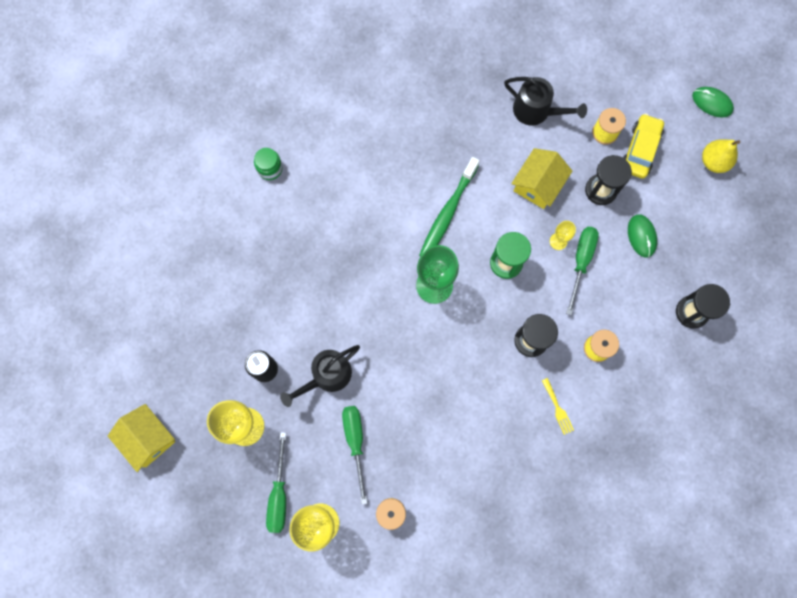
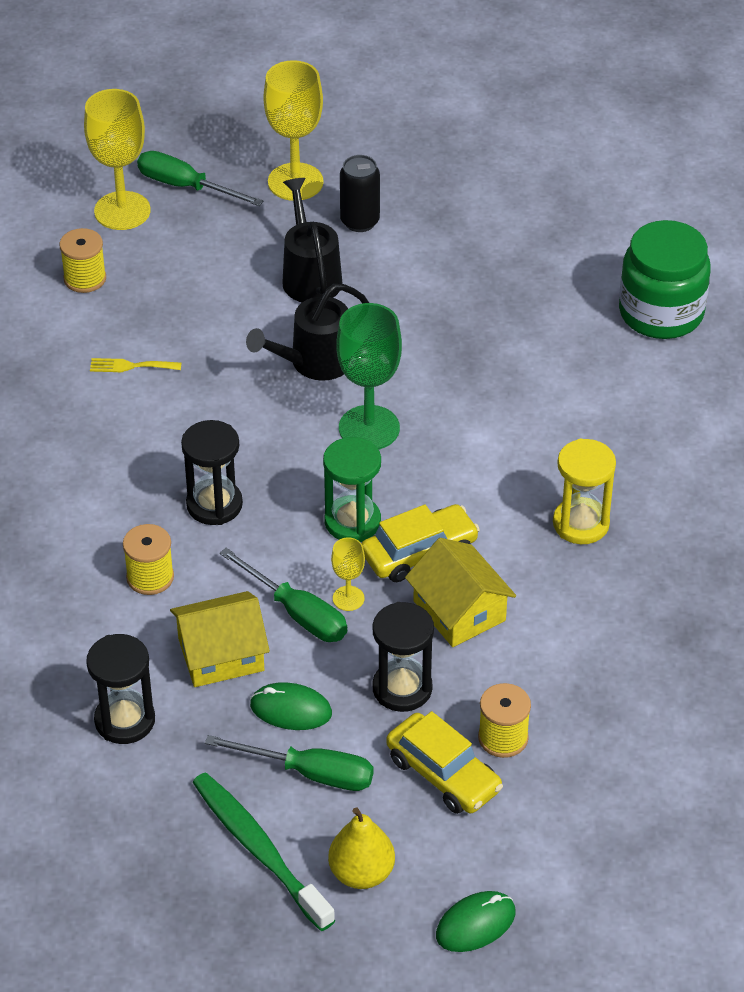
camera: 115 degrees right, 30 degrees down
yellow house [108,404,176,472] -> yellow house moved to [170,591,270,687]
green jar [254,148,283,180] -> green jar [619,220,711,339], size x2.02
green screwdriver [342,406,367,505] -> green screwdriver moved to [205,735,374,791]
green toothbrush [419,157,479,257] -> green toothbrush moved to [193,772,335,931]
black watering can [504,77,587,126] -> black watering can moved to [246,284,369,381]
yellow fork [542,378,574,435] -> yellow fork moved to [90,358,182,372]
none -> yellow car [362,504,480,582]
none -> yellow hourglass [553,439,616,544]

